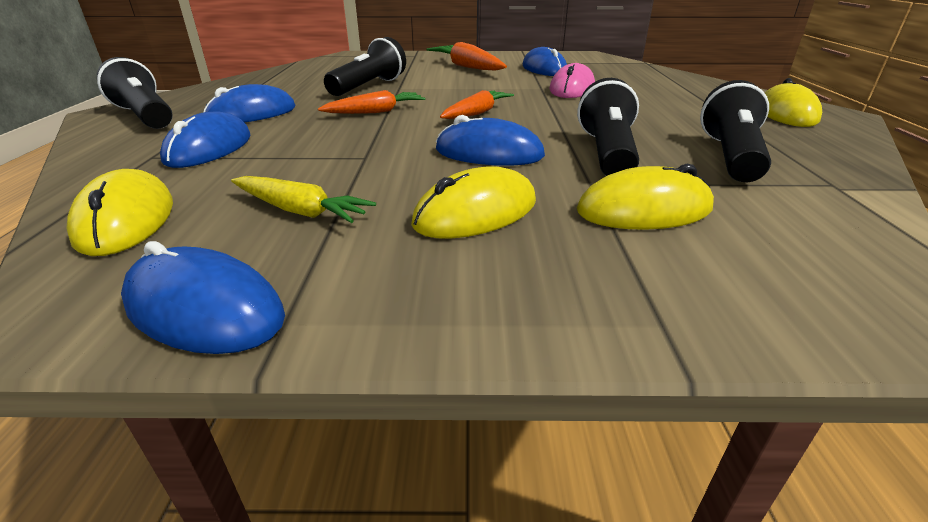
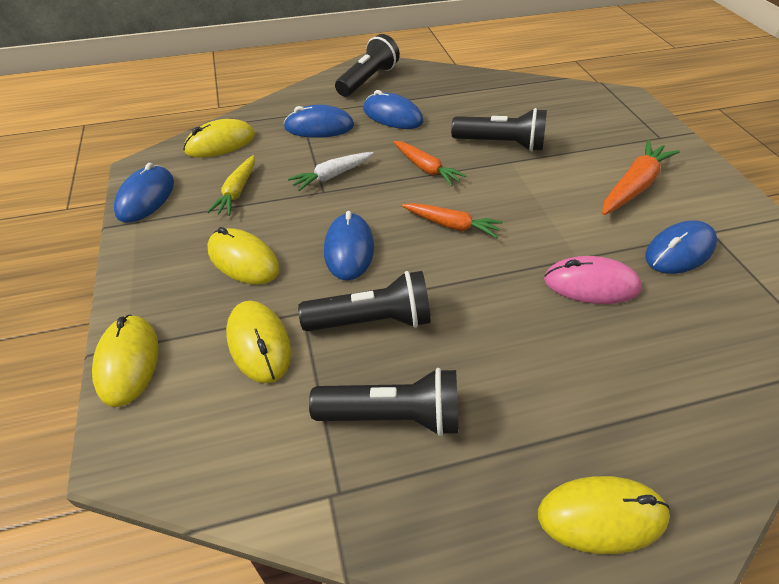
camera: 75 degrees right, 15 degrees up
none -> yellow mouse [92,315,159,407]
none -> white carrot [288,152,374,191]

